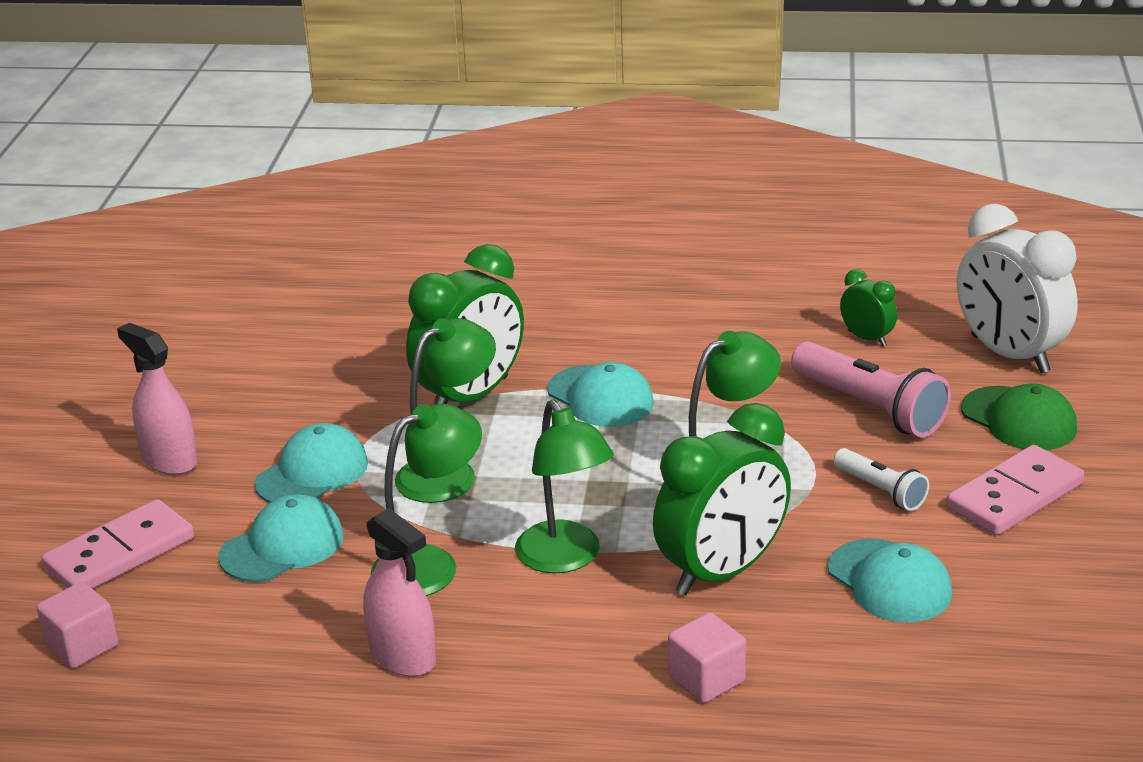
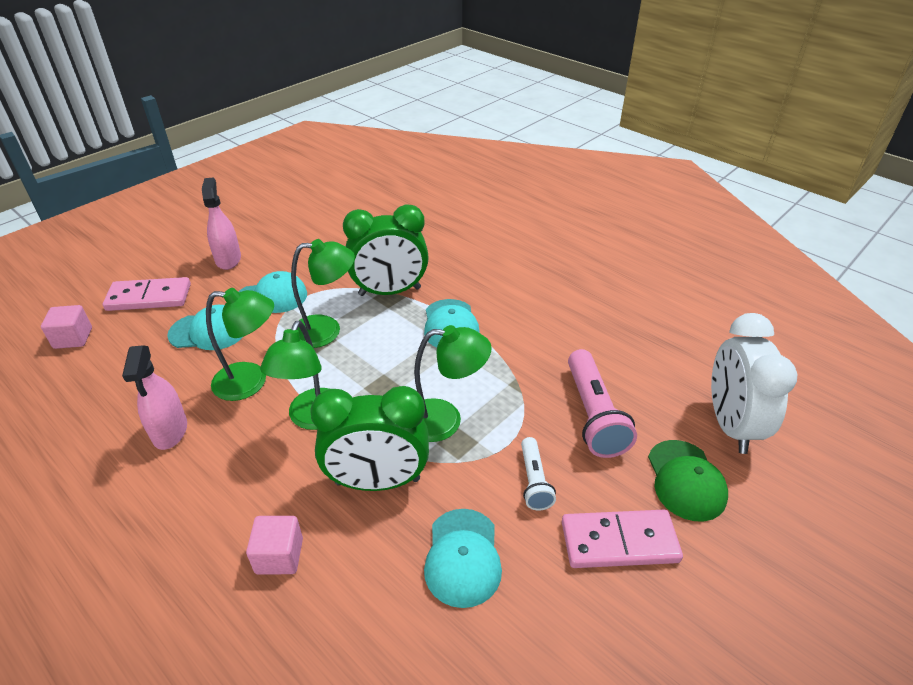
camera: 35 degrees right, 10 degrees up
green clock [840,269,897,346] -> none

